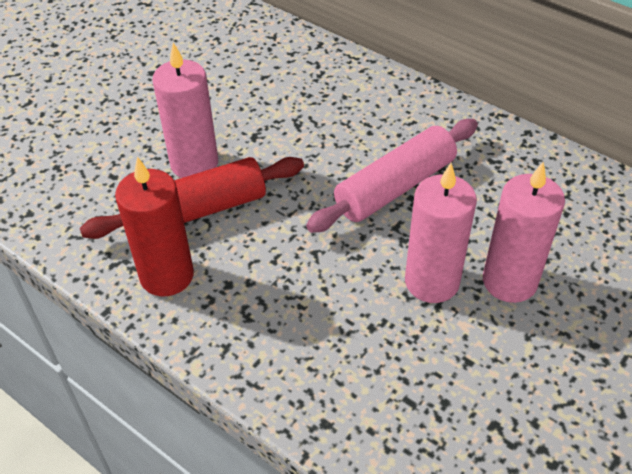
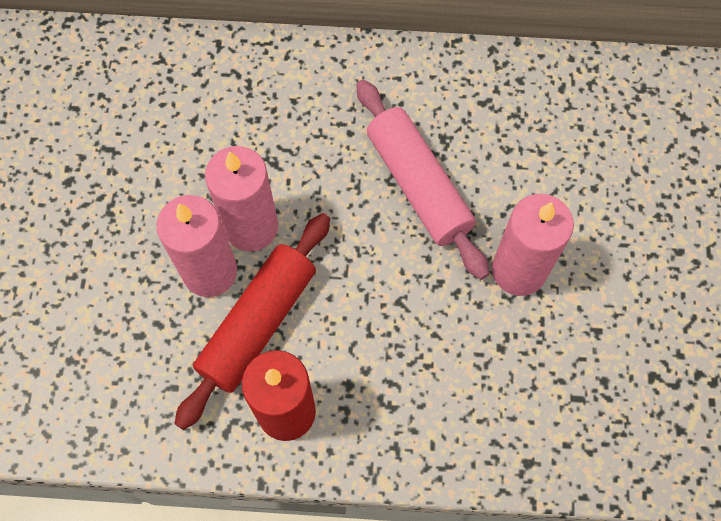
camera: 35 degrees left, 20 degrees up
pink rolling pin [306,119,478,233] -> pink rolling pin turned 45 degrees counterclockwise [356,80,489,280]
pink candle [483,162,565,303] -> pink candle moved to [205,146,278,251]

